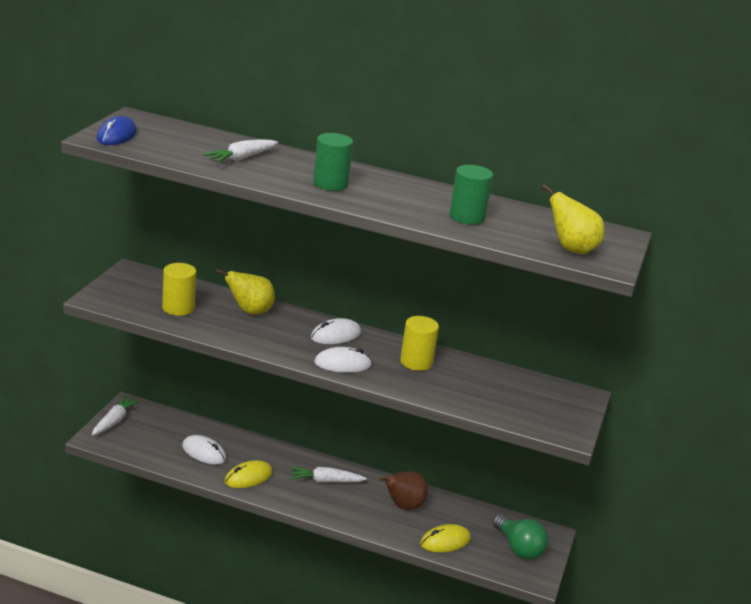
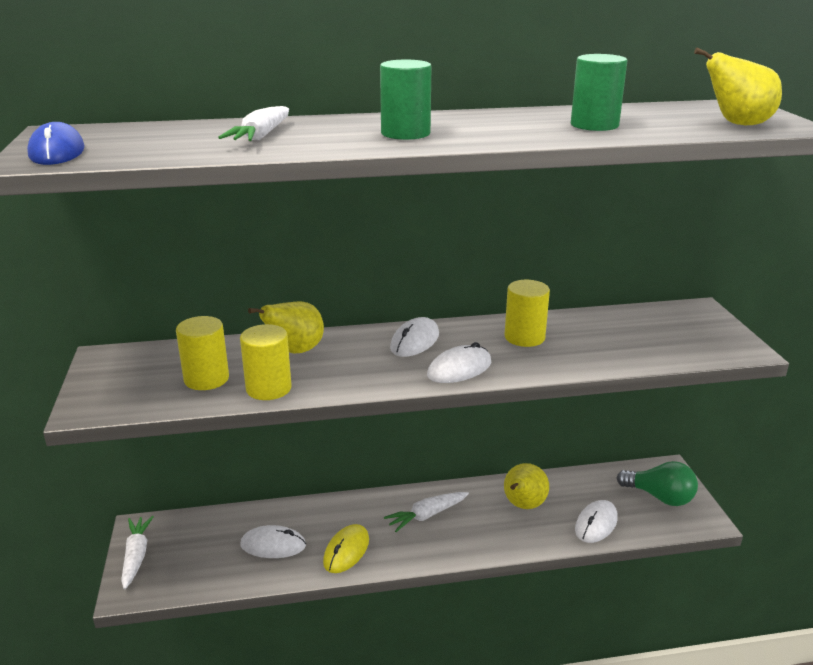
camera: 25 degrees left, 0 degrees up
brown pear [379,471,428,510] -> yellow pear [504,463,549,509]
yellow mouse [420,524,471,552] -> white mouse [575,500,618,543]
none -> yellow cylinder [240,324,292,400]

